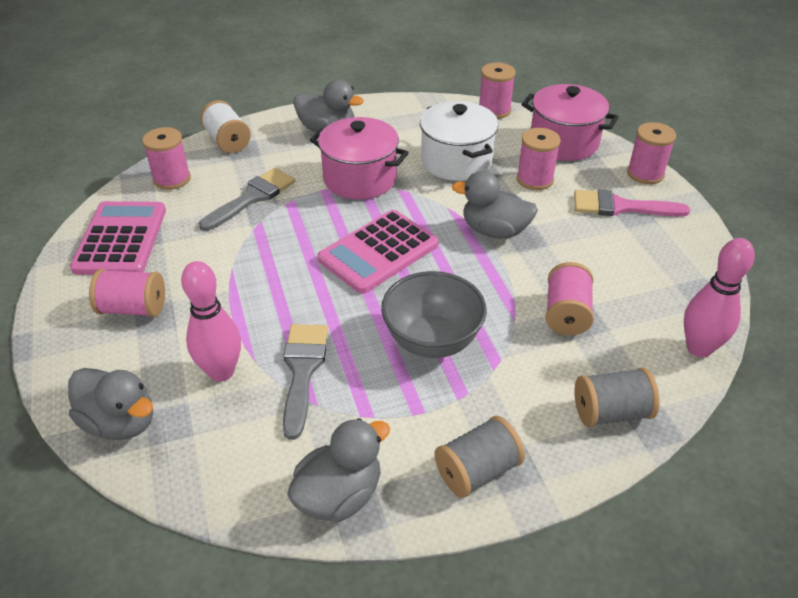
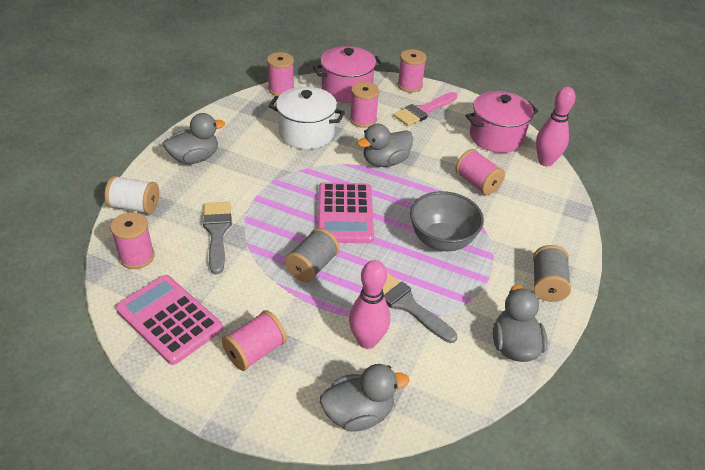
camera: 50 degrees left, 0 degrees up
pink pot [310,117,409,200] -> pink pot moved to [465,91,538,153]
grey spool [574,367,660,427] -> grey spool moved to [285,228,339,283]

